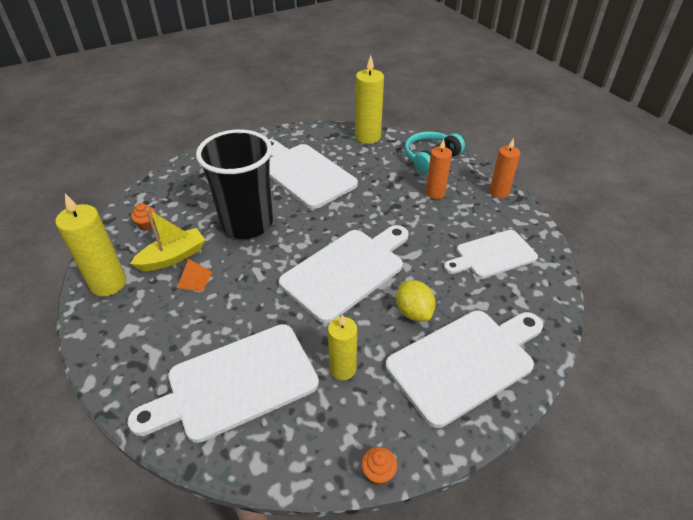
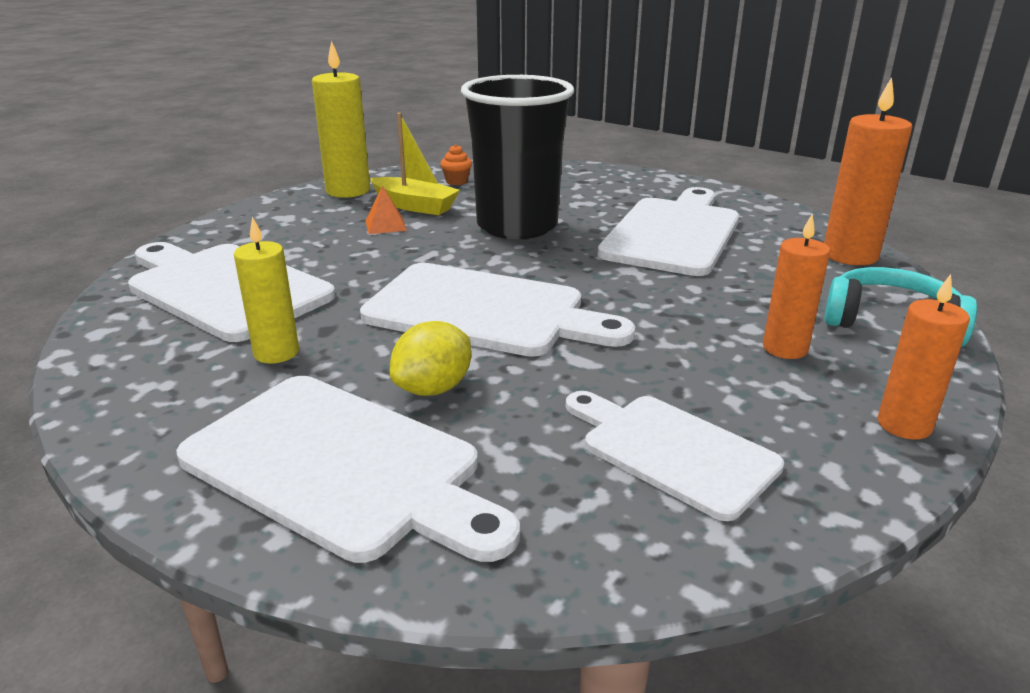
camera: 65 degrees right, 15 degrees down
yellow candle [355,55,384,144] -> orange candle [824,77,912,265]
orange cupcake [361,447,397,485] -> none

